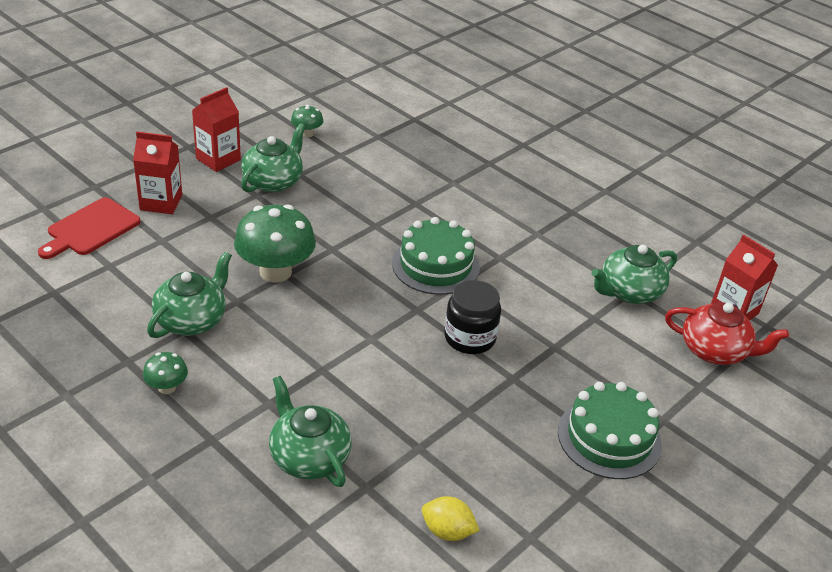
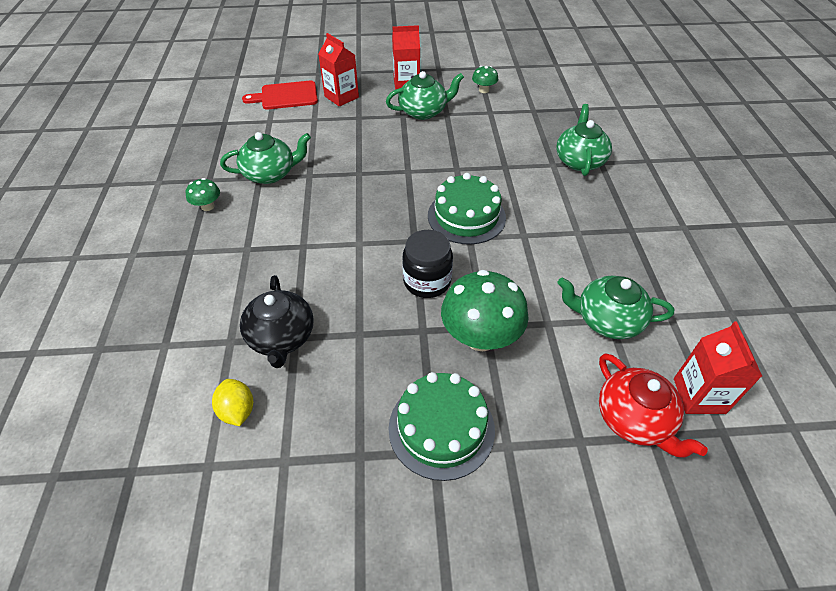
camera: 45 degrees right, 10 degrees up
green mushroom [234,204,316,283] -> green mushroom moved to [441,270,529,351]
green teapot [269,376,352,487] -> green teapot moved to [556,104,612,176]
none -> black teapot [240,275,314,368]

